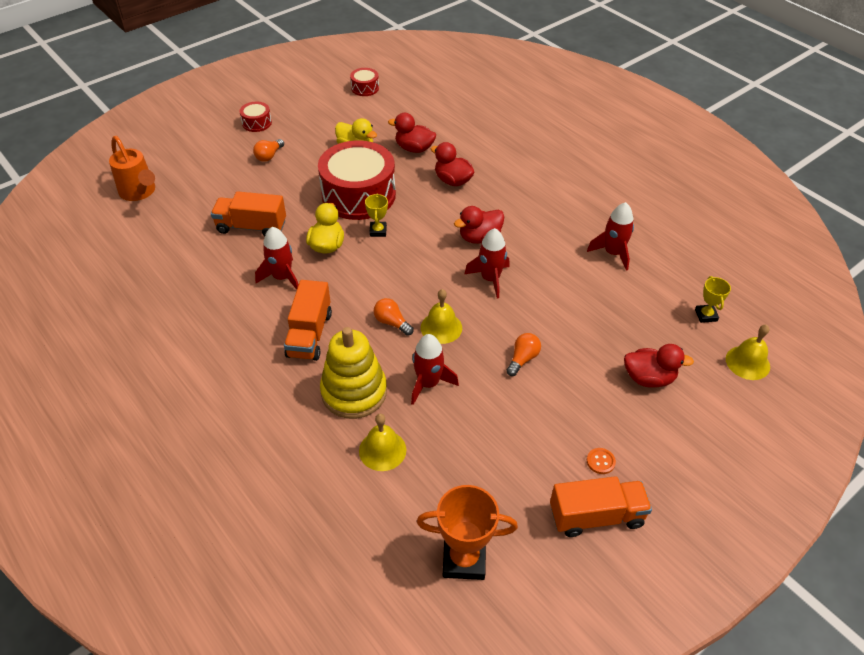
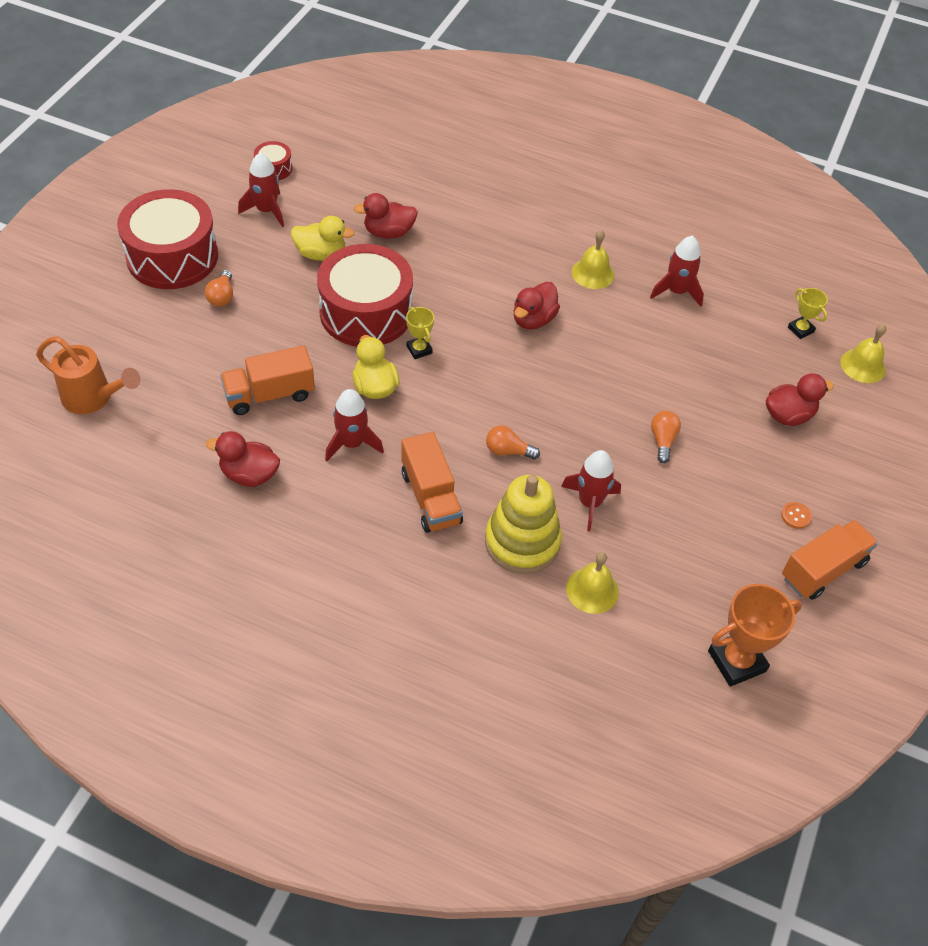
camera: 30 degrees left, 5 degrees up
red drum [240,102,272,132] -> red drum [117,189,218,289], size x2.30
yellow bell [421,289,462,344] -> yellow bell moved to [572,230,615,289]
red duck [431,142,474,186] -> red duck moved to [206,431,280,487]
red rocket [464,228,509,299] -> red rocket moved to [238,153,284,227]

